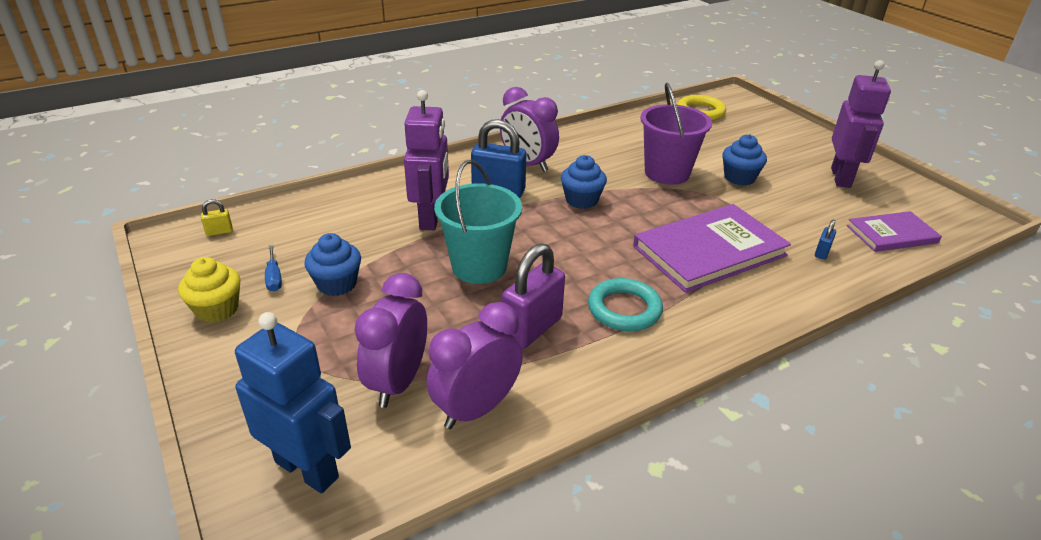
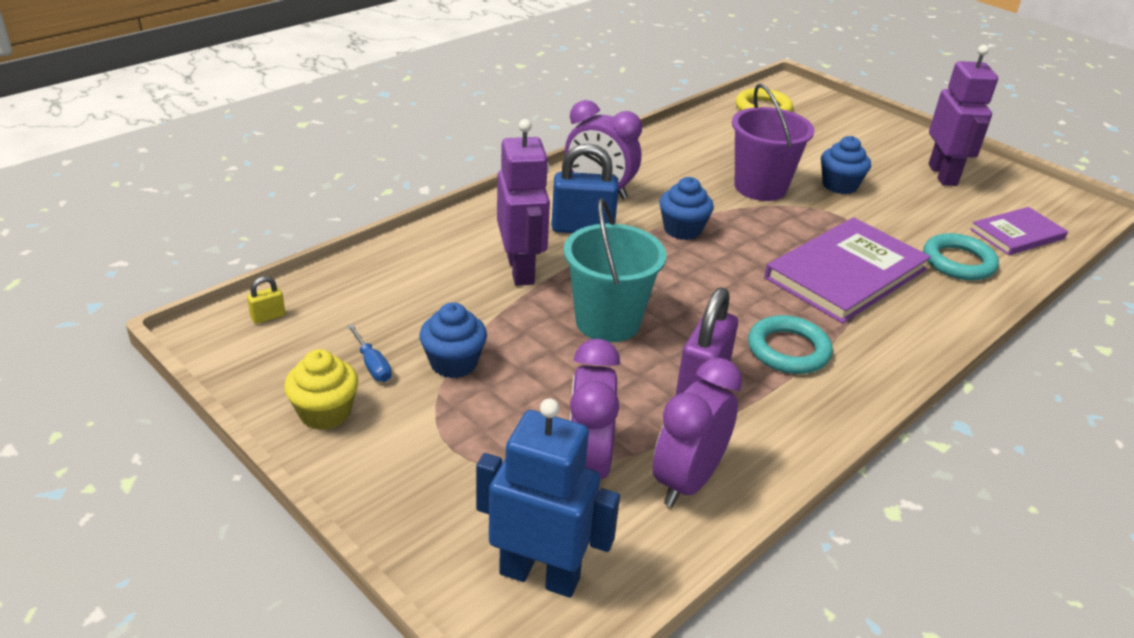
camera: 15 degrees left, 0 degrees up
blue padlock [815,220,836,260] -> turquoise ring [923,233,999,280]

